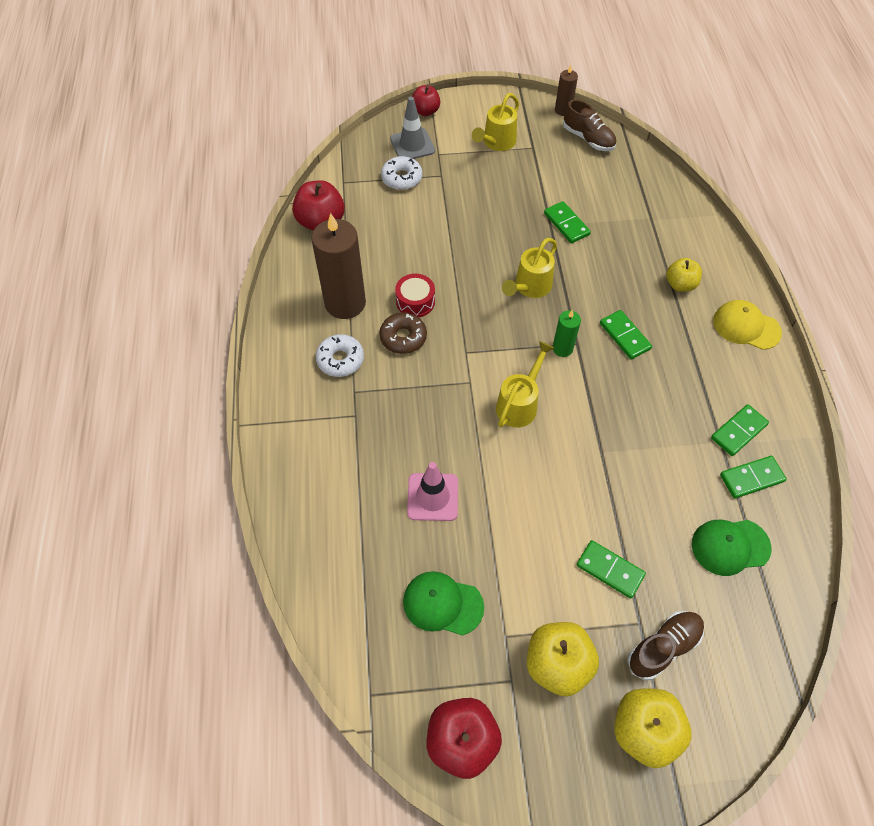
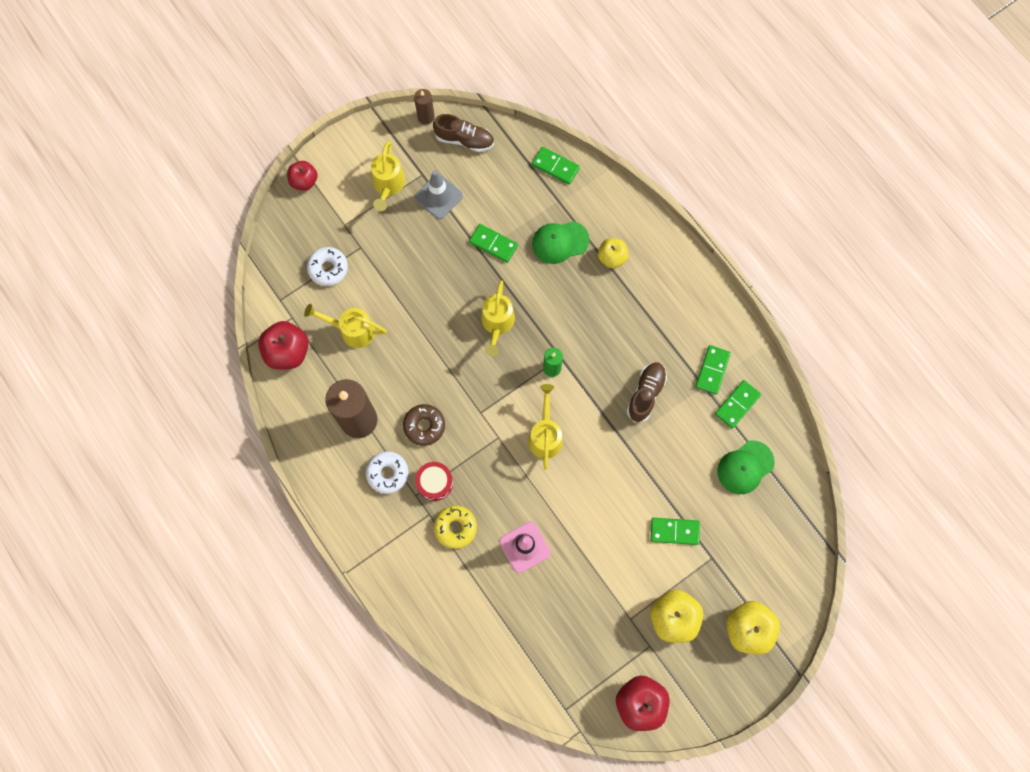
camera: 30 degrees left, 15 degrees up
grey traffic cone [390,97,435,159] -> grey traffic cone moved to [414,170,463,219]
red drum [395,274,435,317] -> red drum moved to [415,462,453,501]
green cap [403,571,484,635] -> green cap moved to [532,221,589,264]
green domino [600,310,652,359] -> green domino moved to [532,147,580,185]
brown shoe [628,611,704,680] -> brown shoe moved to [627,362,667,422]
yellow cap [713,300,782,350] -> none
none -> yellow watering can [304,304,387,348]
none -> yellow donut [434,505,477,549]

